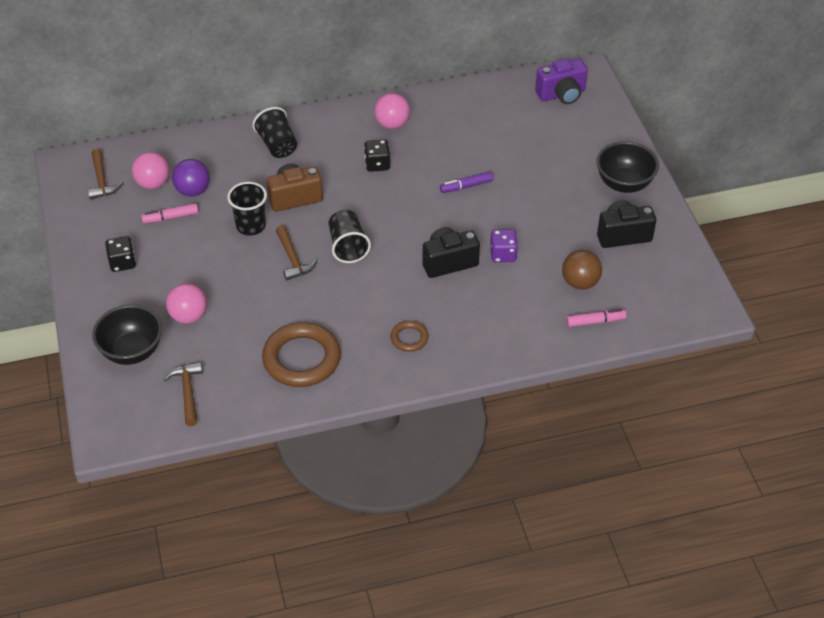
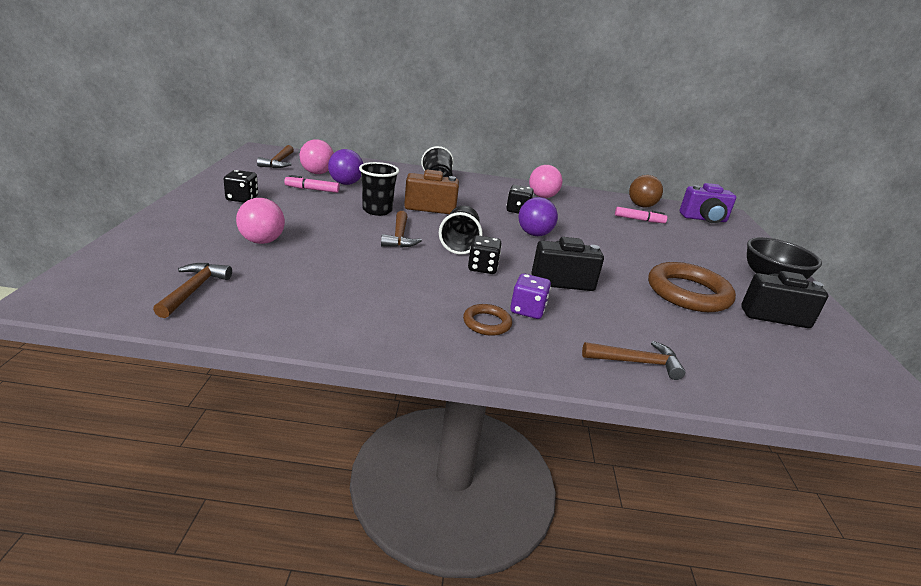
camera: 15 degrees right, 20 degrees down
black bowl [92,305,162,365] -> none
brown ring [262,322,341,387] -> brown ring moved to [648,262,736,312]
purple marker [440,171,494,193] -> none
purple dice [490,229,518,262] -> purple dice moved to [510,274,551,319]
brown ball [562,250,602,290] -> brown ball moved to [629,175,663,207]
pink marker [566,309,626,327] -> pink marker moved to [615,207,667,223]
none -> black dice [468,235,502,274]
none -> purple ball [519,197,558,236]
none -> brown hammer [582,341,685,380]

